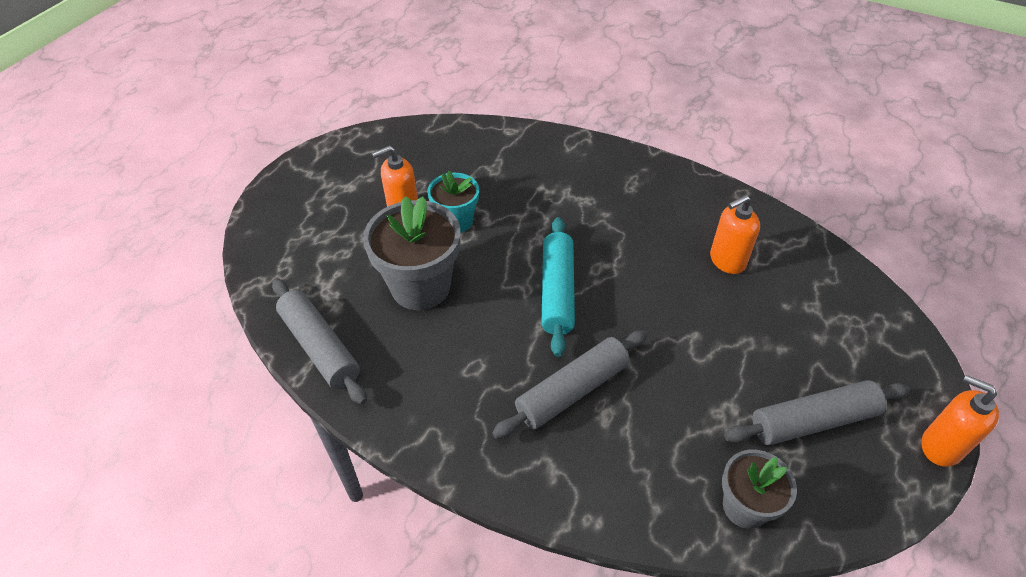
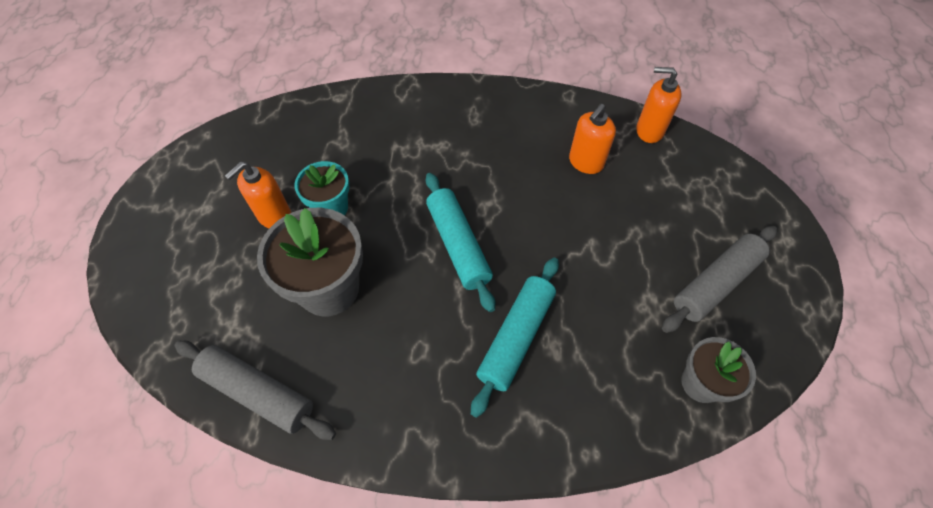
camera: 25 degrees left, 10 degrees up
grey rolling pin [492,330,647,439] -> turquoise rolling pin [471,257,559,418]
orange soap dispenser [921,375,999,467] -> orange soap dispenser moved to [636,67,682,143]

